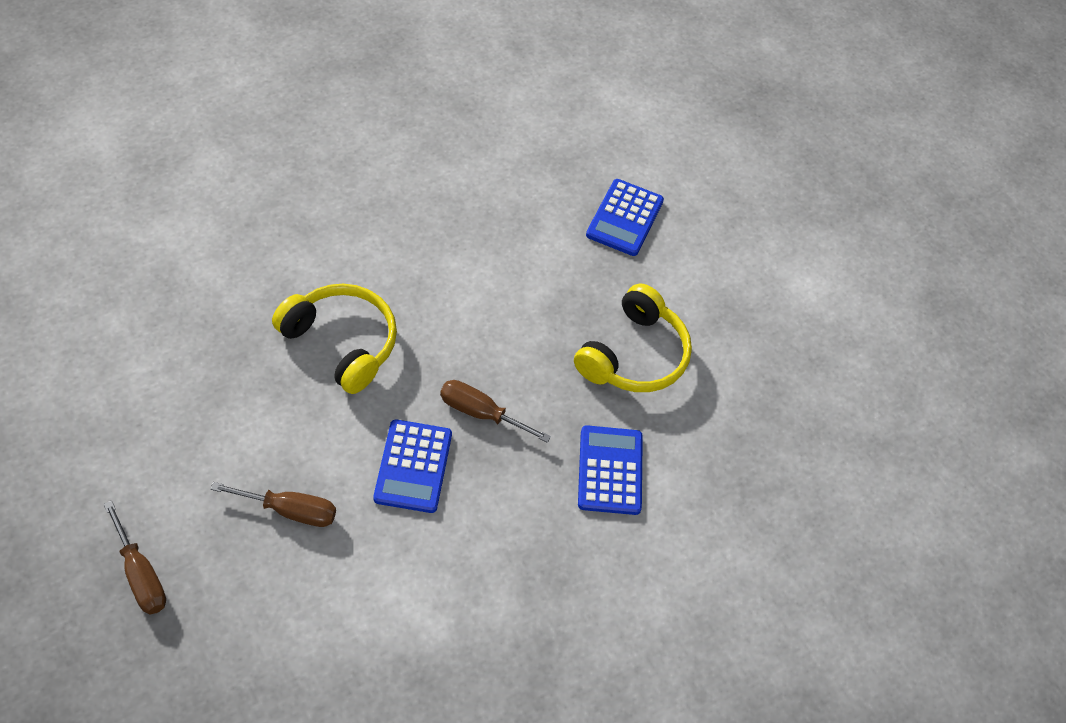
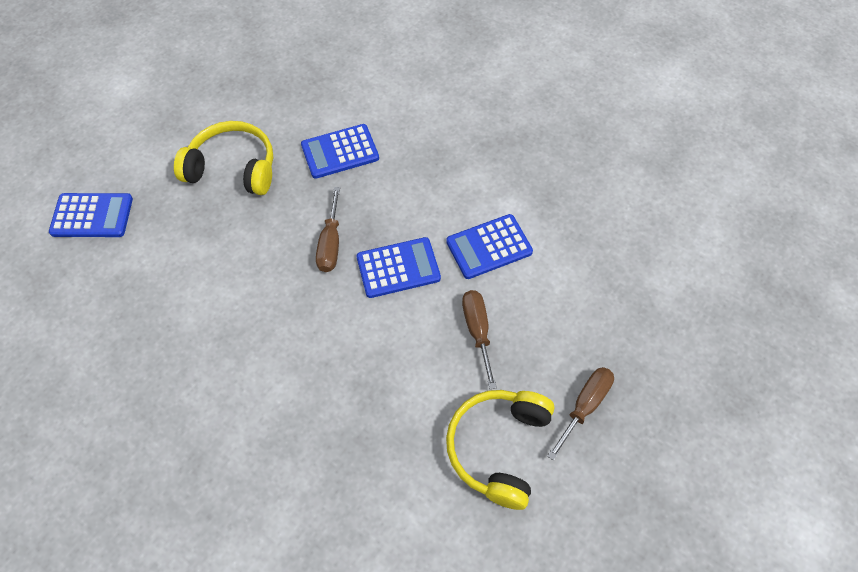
camera: 105 degrees left, 5 degrees up
yellow headphones [272,284,397,394] -> yellow headphones moved to [446,390,554,510]
none -> blue calculator [446,214,533,279]

